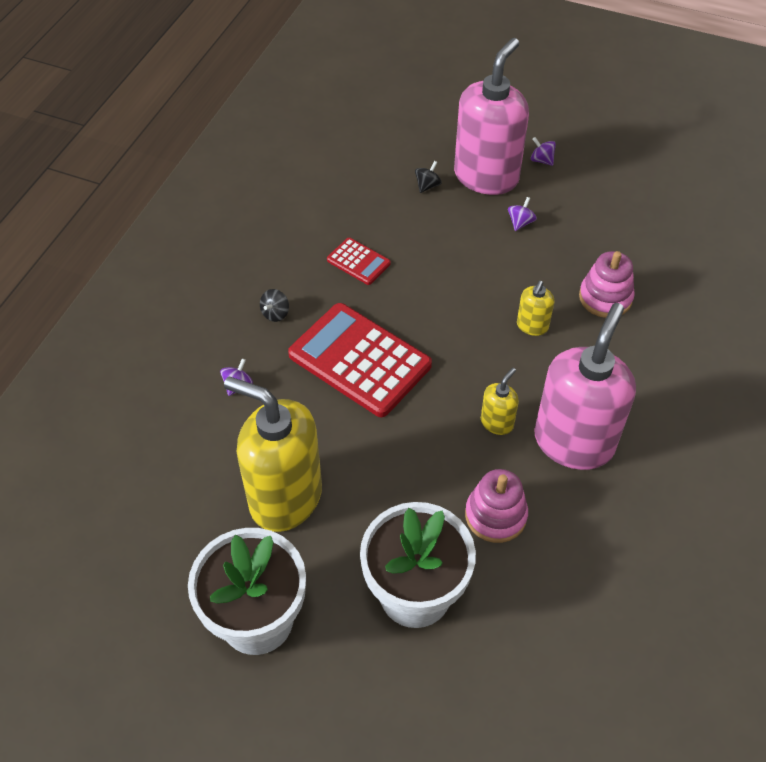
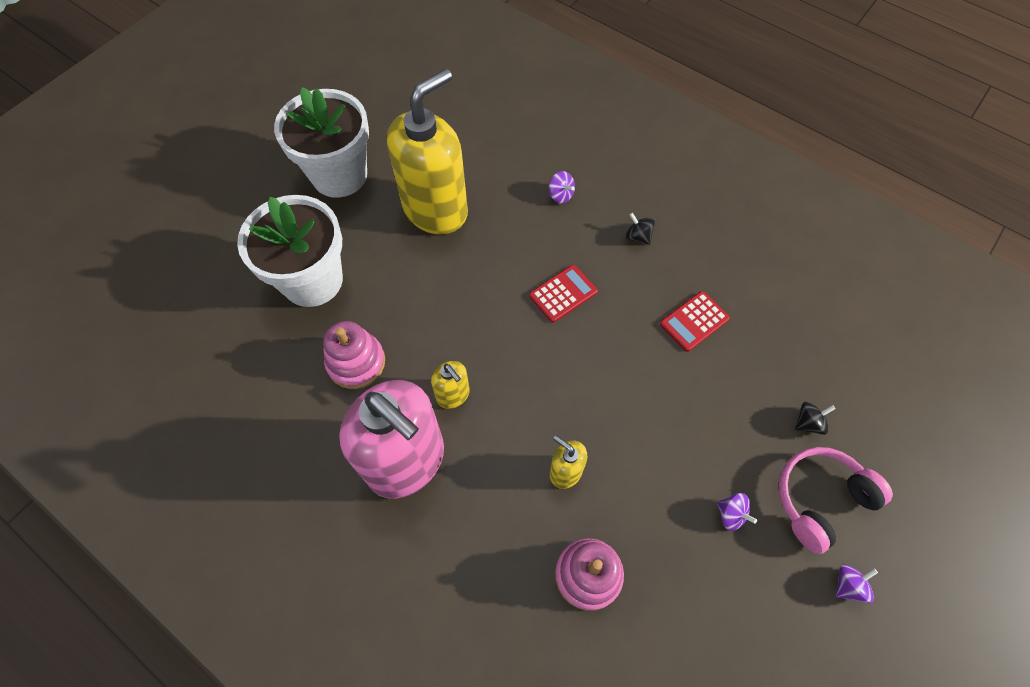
camera: 105 degrees right, 10 degrees up
red calculator [288,303,432,417] -> red calculator [529,265,598,323], size x0.48
black spinning top [415,161,442,193] -> black spinning top turned 75 degrees counterclockwise [795,402,835,435]
pink soap dispenser [454,38,529,195] -> pink headphones [778,447,893,554]

